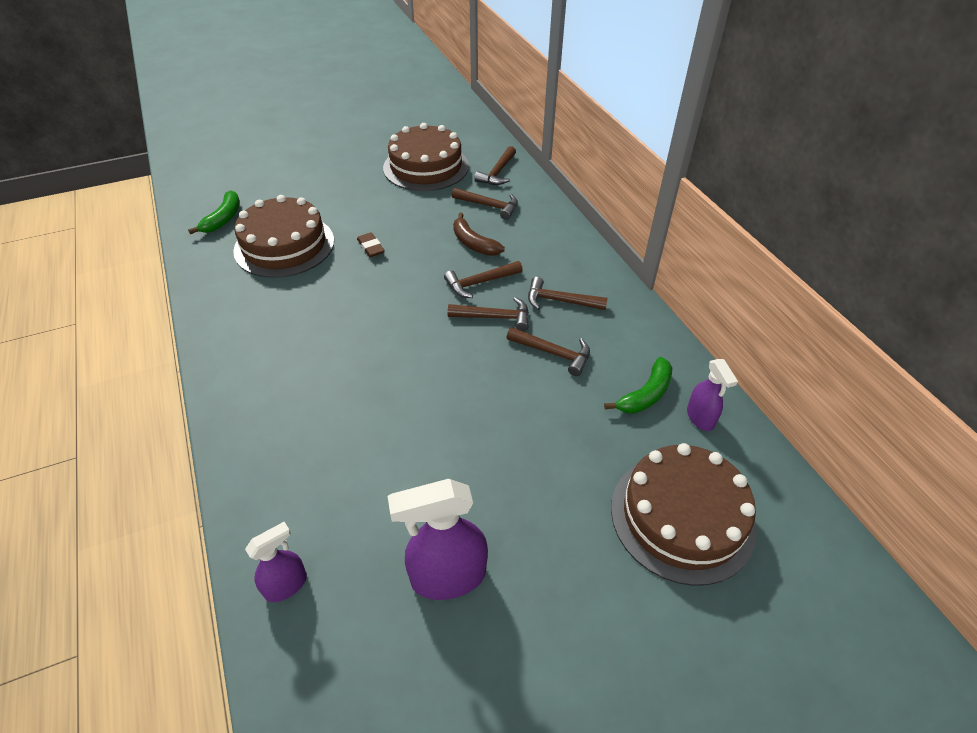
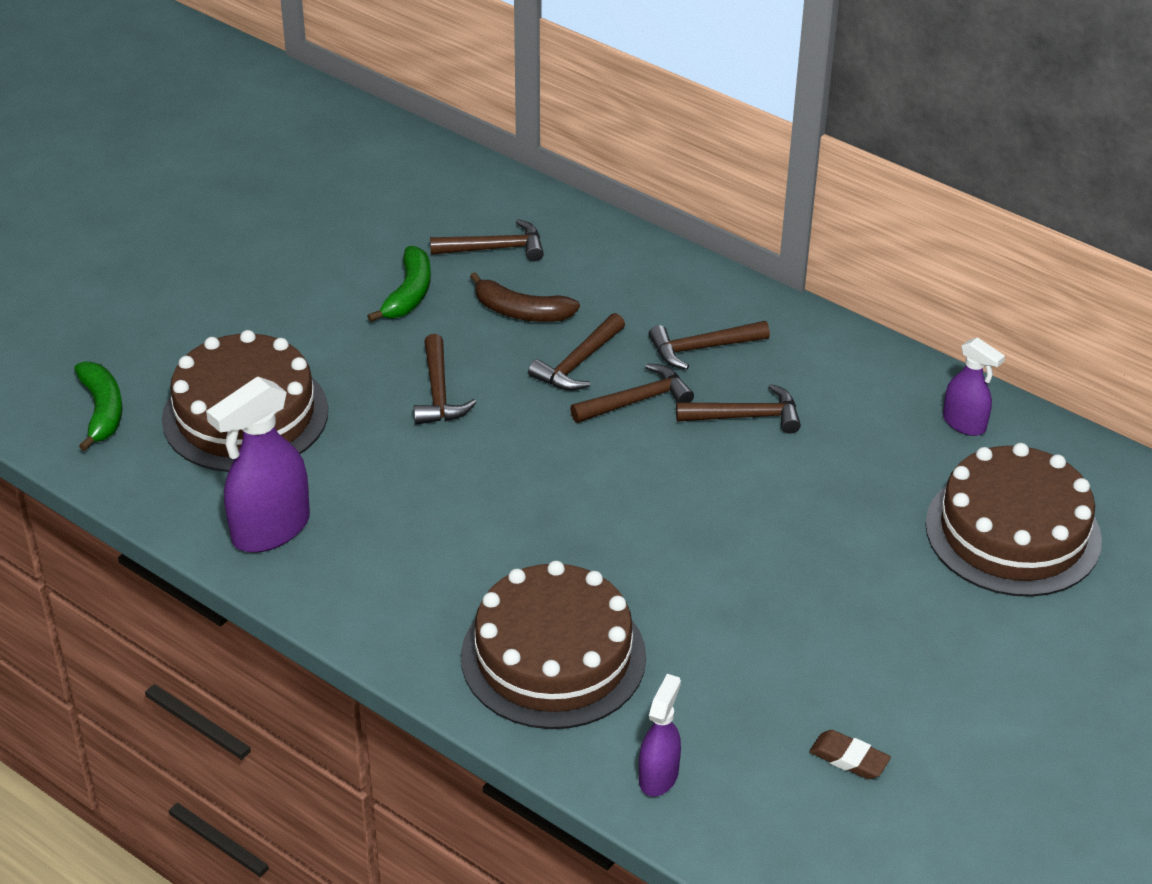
camera: 30 degrees left, 5 degrees down
brown eraser [357,233,385,257] -> brown eraser moved to [809,730,891,779]
brown cake [383,123,469,191] -> brown cake moved to [461,561,646,729]
purple spray bottle [388,479,488,600] -> purple spray bottle moved to [206,377,310,553]
brown hammer [474,146,516,185] -> brown hammer moved to [414,334,477,425]
green banana [604,357,672,414] -> green banana moved to [367,246,431,322]

